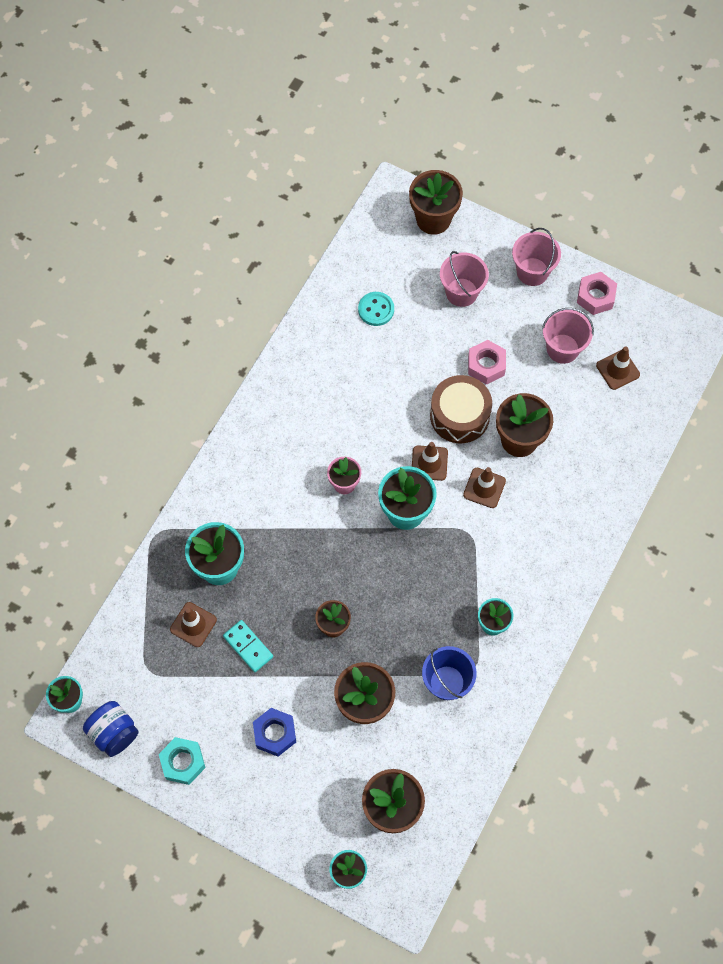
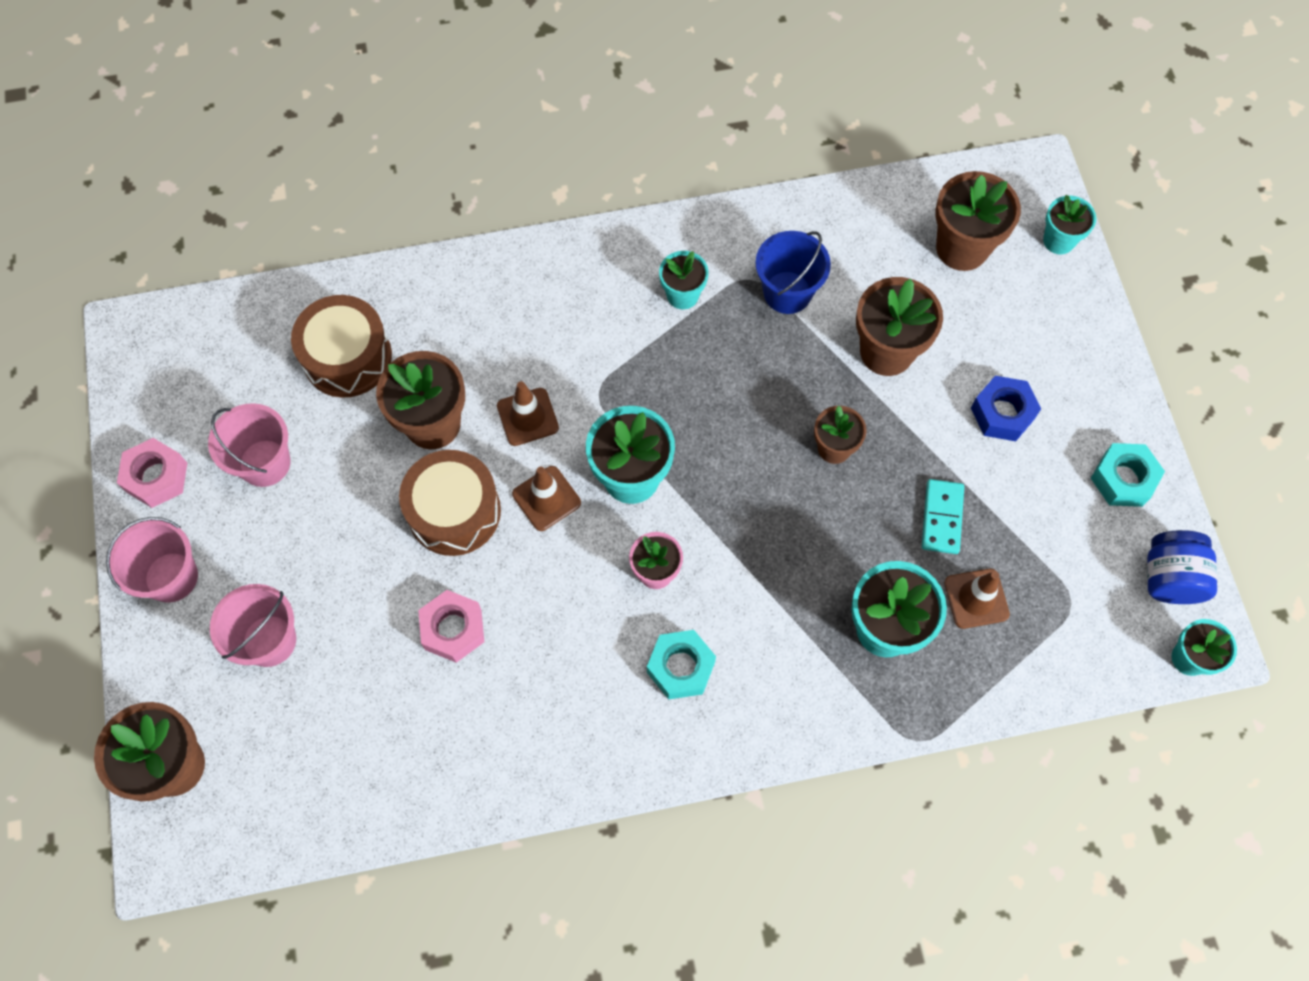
camera: 130 degrees left, 0 degrees up
turquoise button [358,292,394,326] -> none
pink nut [468,340,506,385] -> pink nut moved to [418,590,484,663]
brown traffic cone [596,347,640,390] -> none
none -> brown drum [291,295,392,398]
none -> turquoise nut [647,630,716,700]

